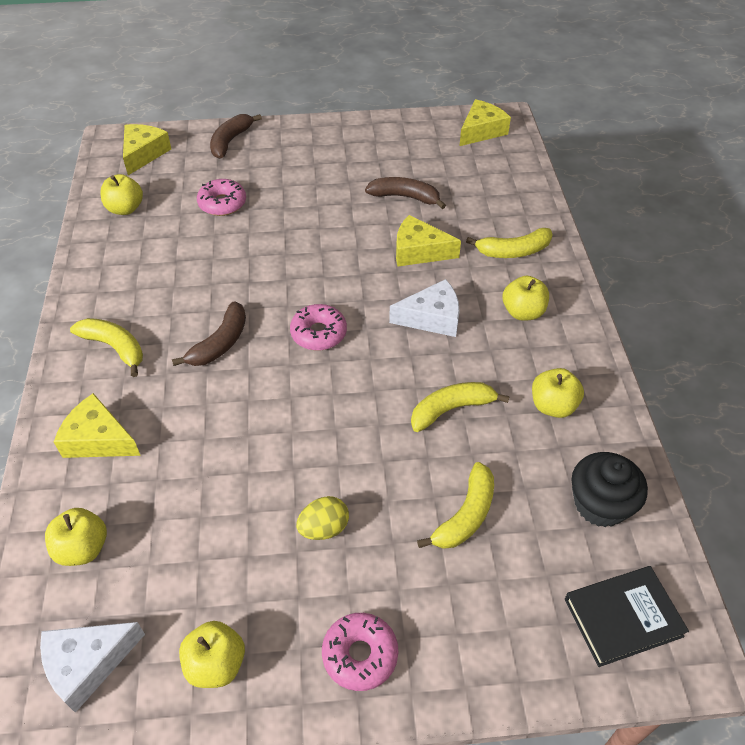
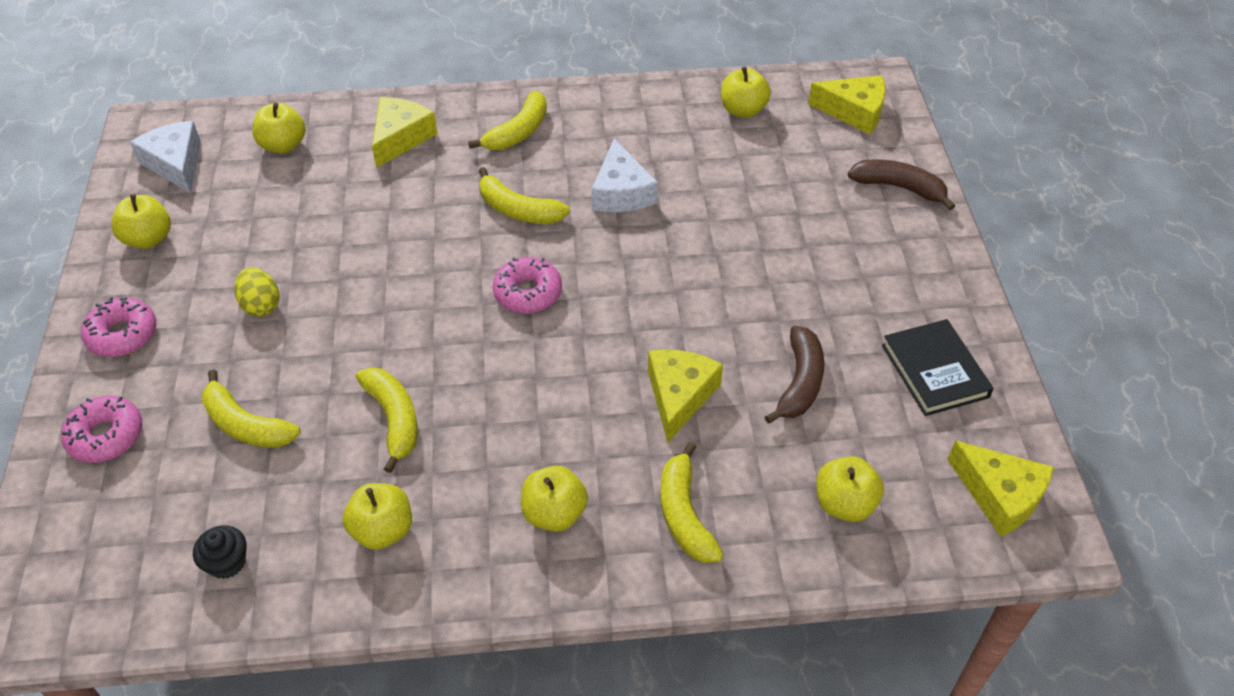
camera: 90 degrees right, 0 degrees up
brown banana [172,301,246,366] -> yellow banana [479,167,570,224]
pink donut [197,179,246,216] -> pink donut moved to [61,395,143,463]
white cheese [389,279,460,337] -> white cheese moved to [592,139,658,212]
black book [565,566,689,667] -> black book moved to [882,319,994,416]
black cupcake [572,452,648,527] -> black cupcake [193,525,247,579], size x0.58
none -> yellow apple [816,456,884,522]

